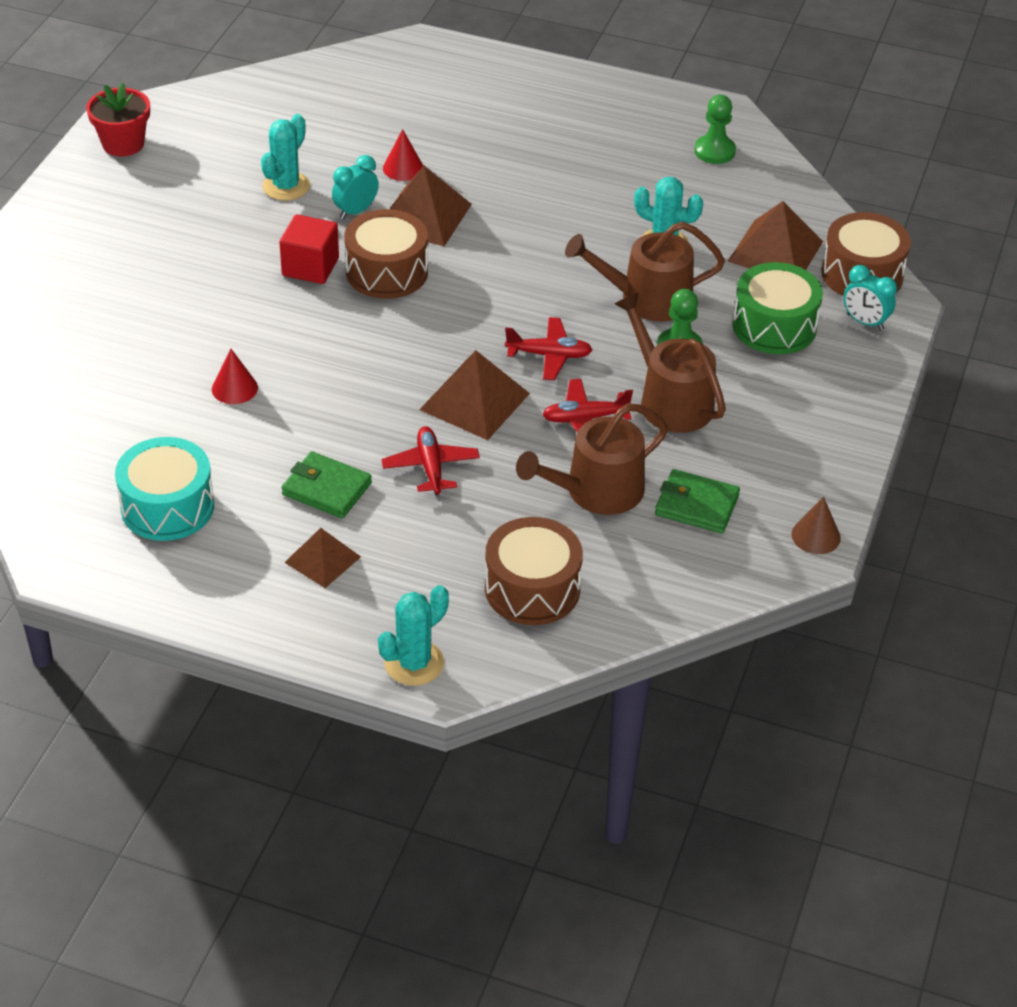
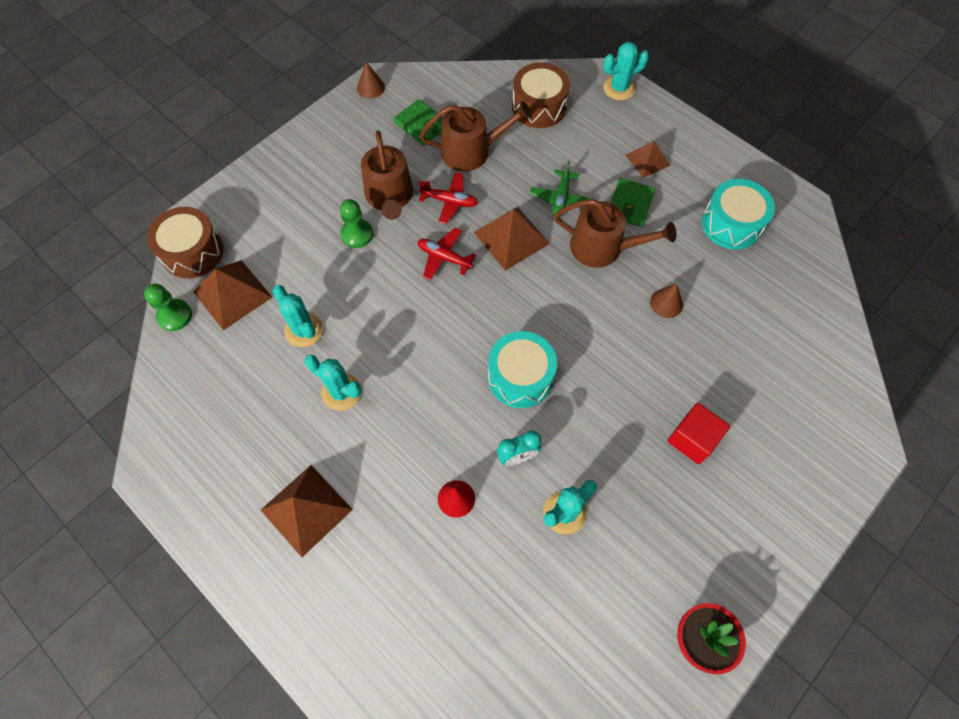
camera: 155 degrees left, 20 degrees up
red cone [212,349,258,404] -> brown cone [650,284,683,318]
red cube [279,214,339,284] -> red cube moved to [667,403,730,464]
green wallet [281,451,372,518] -> green wallet turned 60 degrees clockwise [610,178,655,227]
brown drum [344,209,428,299] -> turquoise drum [488,331,557,408]
red plane [381,426,480,495] -> green plane [530,161,593,217]
brown pyramid [390,166,472,246] -> brown pyramid moved to [261,465,353,557]
brown watering can [565,222,725,321] -> brown watering can moved to [554,199,677,268]
green pawn [694,95,736,164] -> green pawn moved to [144,284,192,331]
green drum [733,262,823,354] -> none
turquoise clock [843,265,897,331] -> none
none -> turquoise cactus [305,355,361,411]

